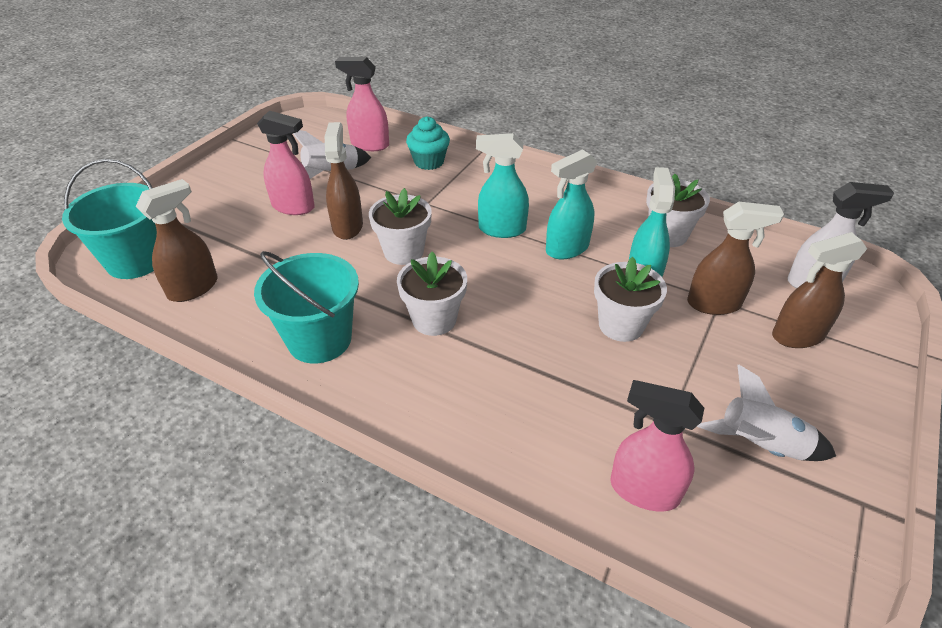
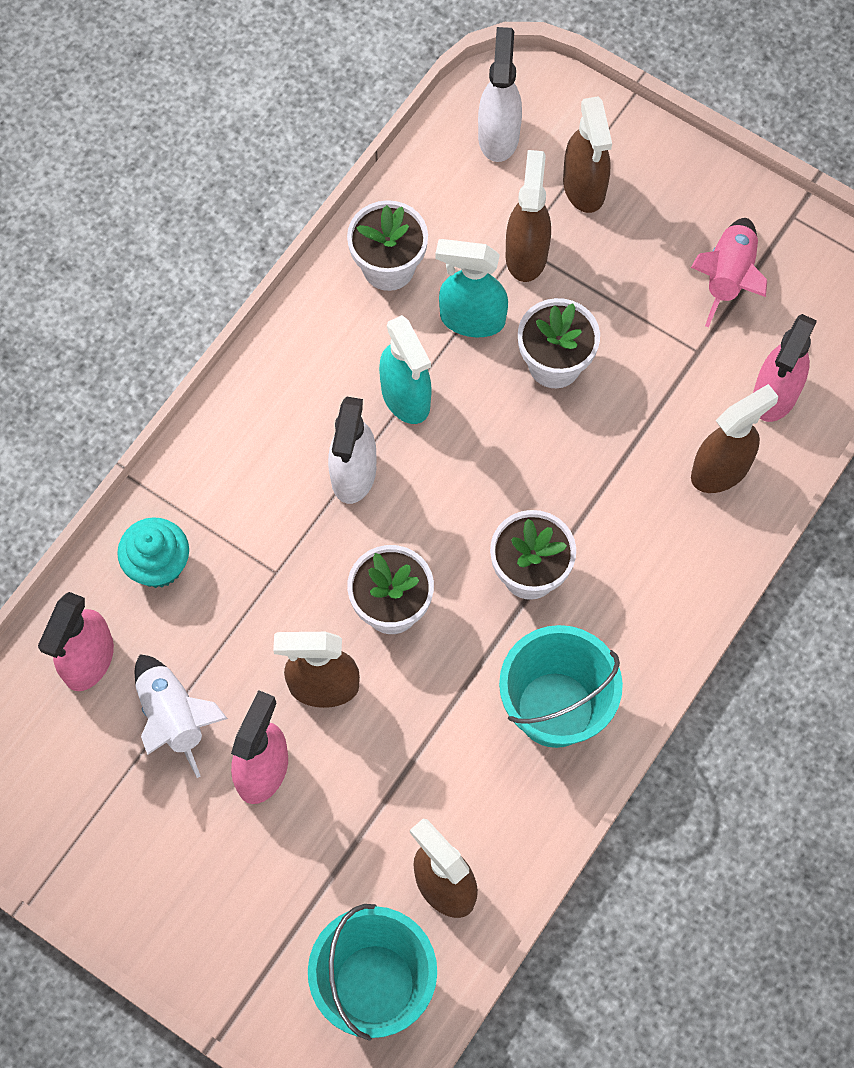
camera: 85 degrees left, 25 degrees up
turquoise spray bottle [476,133,529,238] -> white spray bottle [328,397,377,504]
white rocket [697,365,836,461] -> pink rocket [691,218,767,327]
none -> brown spray bottle [691,384,778,493]

